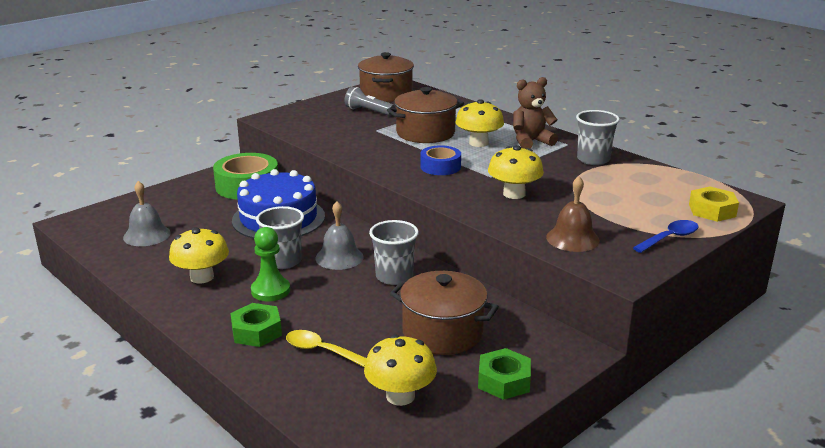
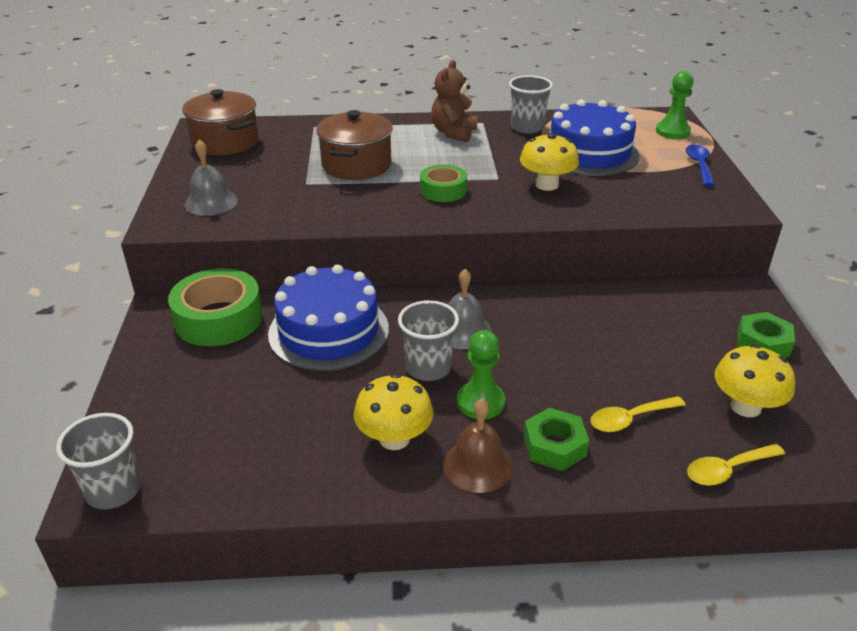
camera: 50 degrees left, 10 degrees up
grey bell [123,181,171,246] -> grey bell moved to [185,139,238,216]
grey flashlight [344,87,395,116] -> none
grey cup [369,220,419,285] -> grey cup moved to [56,413,141,509]
brown pot [390,271,499,355] -> none
blue tape [420,145,461,175] -> green tape [420,165,467,202]
yellow mushroom [455,99,504,147] -> none
brown bell [546,176,600,252] -> brown bell moved to [443,399,513,493]
yellow nut [689,187,739,222] -> green pawn [656,71,694,139]
none -> blue cake [550,99,640,176]
none -> yellow spoon [687,444,785,486]

